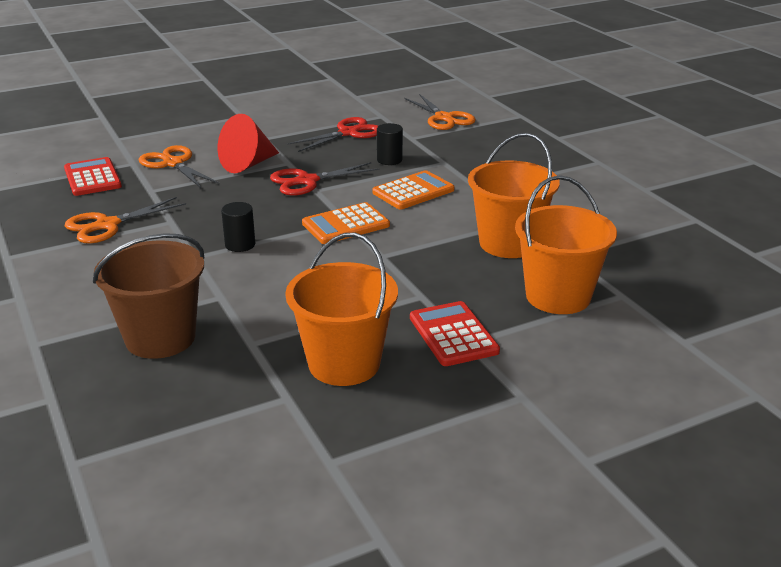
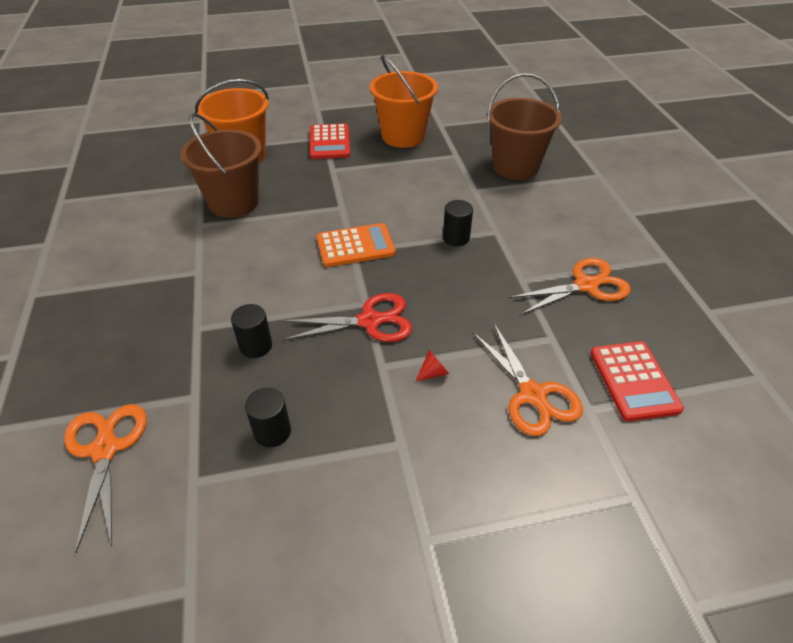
camera: 165 degrees left, 15 degrees up
red cone [218,114,279,173] -> red cone [416,350,449,381], size x0.41
red scissors [287,117,378,152] -> black cylinder [245,388,291,447]
orange calculator [372,170,455,209] -> none
orange bucket [468,133,560,258] -> brown bucket [180,113,262,218]

